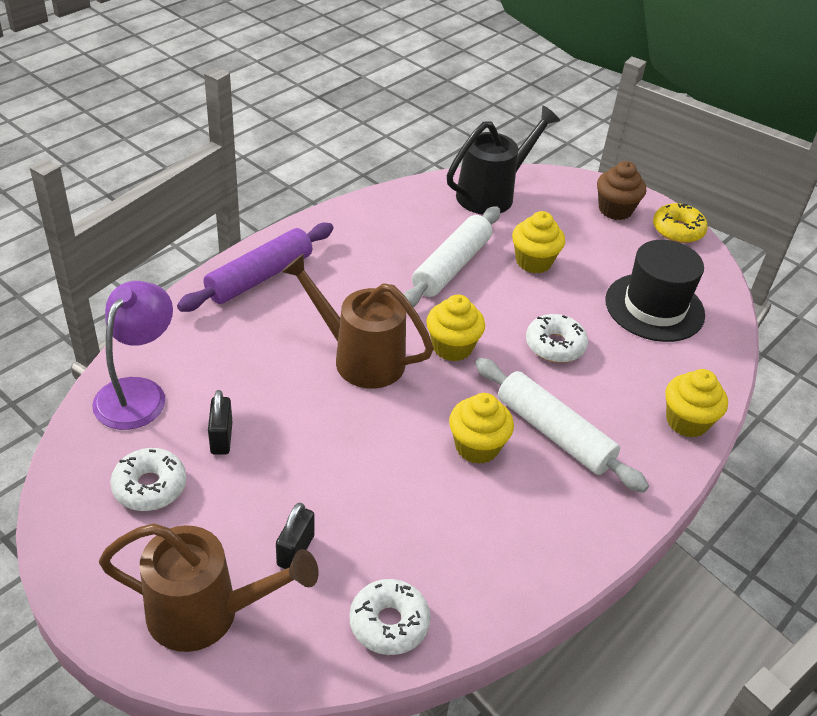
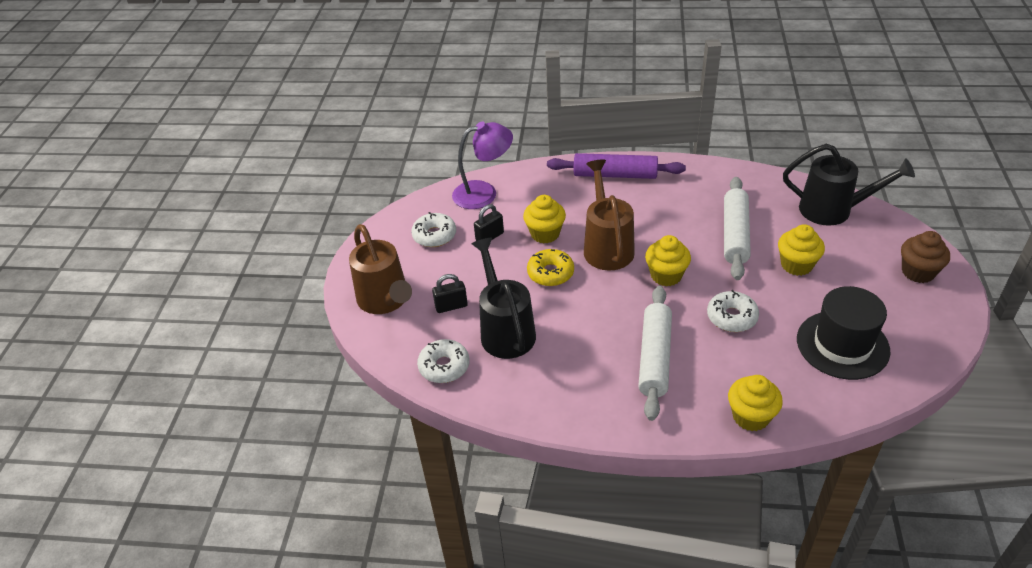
camera: 60 degrees right, 0 degrees up
white rolling pin [404,206,500,307] -> white rolling pin turned 75 degrees counterclockwise [724,177,751,280]
yellow cupcake [449,393,514,464] -> yellow cupcake moved to [523,195,566,244]
yellow donut [653,203,708,243] -> yellow donut moved to [527,249,574,286]
none -> black watering can [471,238,536,359]

